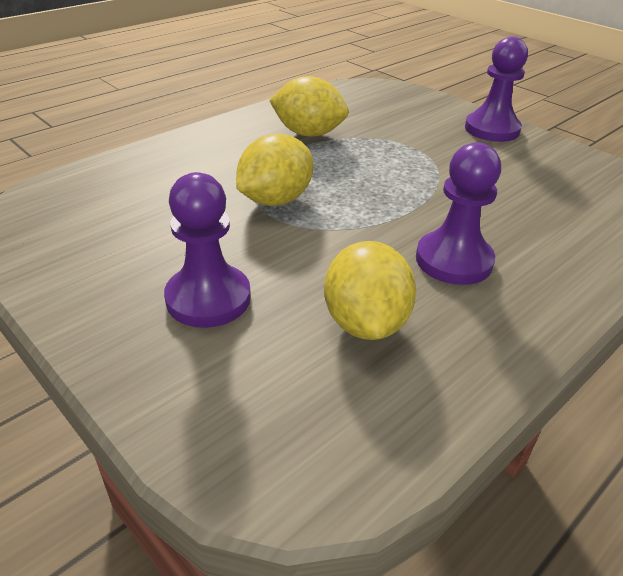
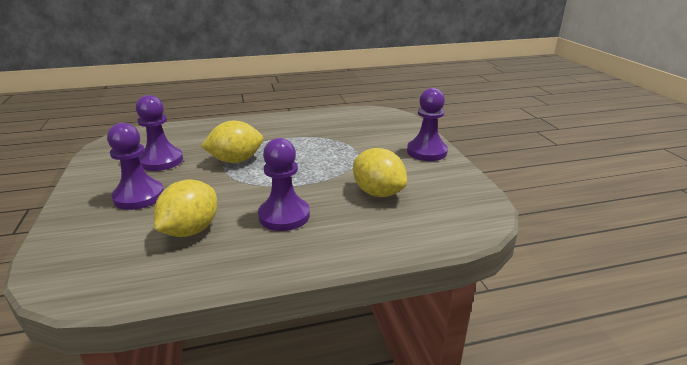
camera: 30 degrees right, 10 degrees down
yellow lemon [269,76,349,137] -> yellow lemon moved to [353,148,407,197]
none -> purple pawn [136,95,183,171]

